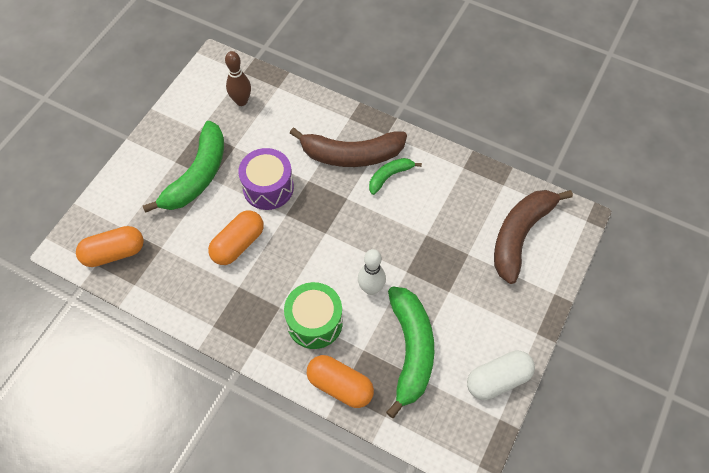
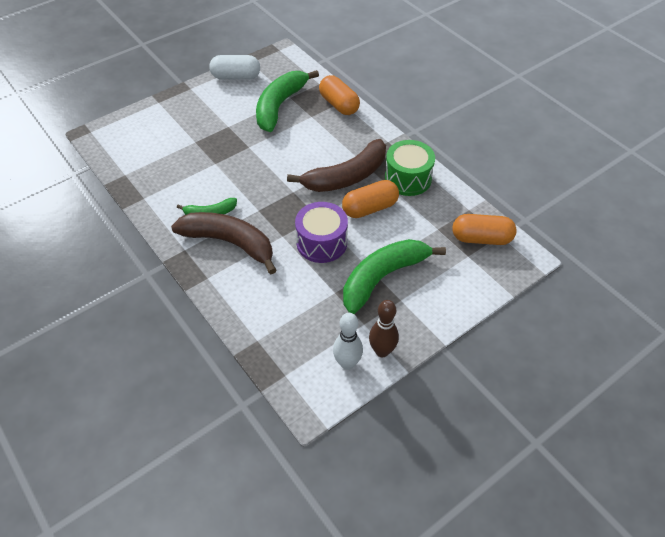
camera: 155 degrees left, 10 degrees down
brown bowling pin [225,51,251,106] -> brown bowling pin moved to [369,300,399,357]
green drum [284,282,343,349] -> green drum moved to [385,140,435,196]
white bowling pin [358,249,386,295] -> white bowling pin moved to [333,313,363,370]
brown banana [494,190,573,284] -> brown banana moved to [287,139,386,192]

